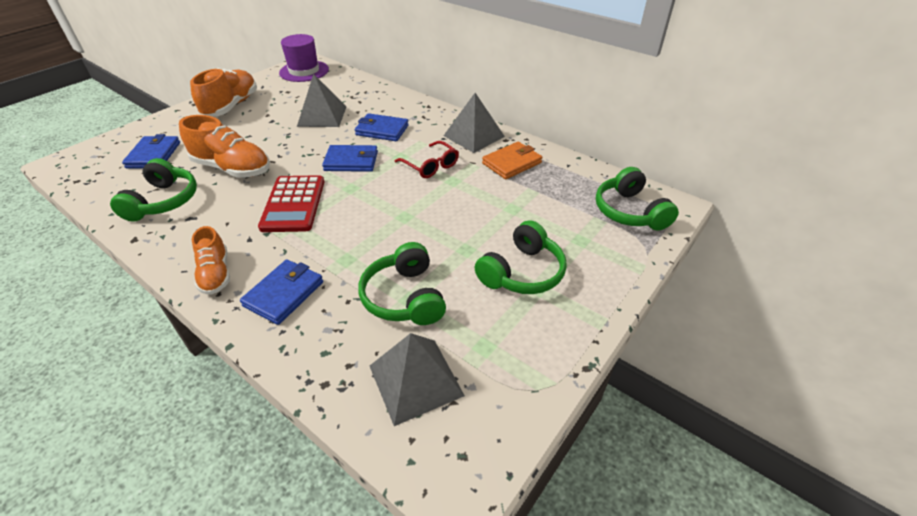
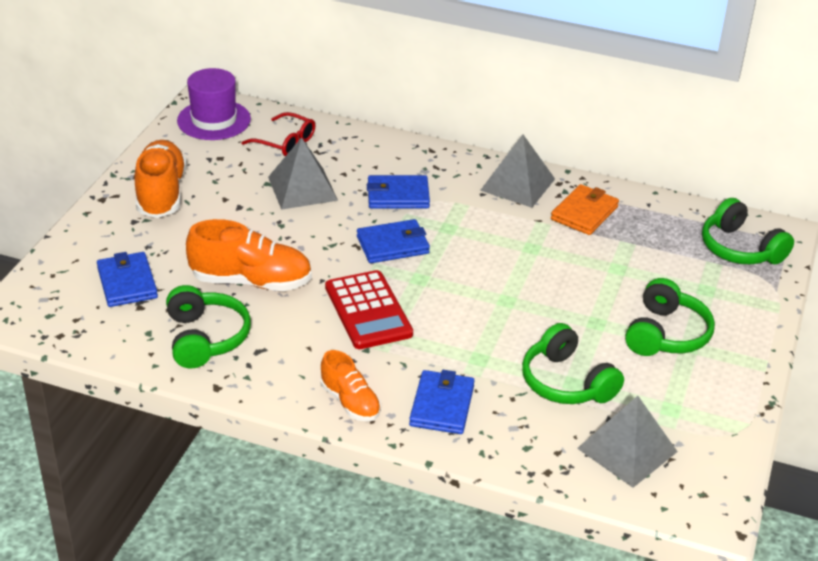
camera: 20 degrees left, 5 degrees down
red glasses [395,141,459,178] -> red glasses moved to [241,112,315,156]

